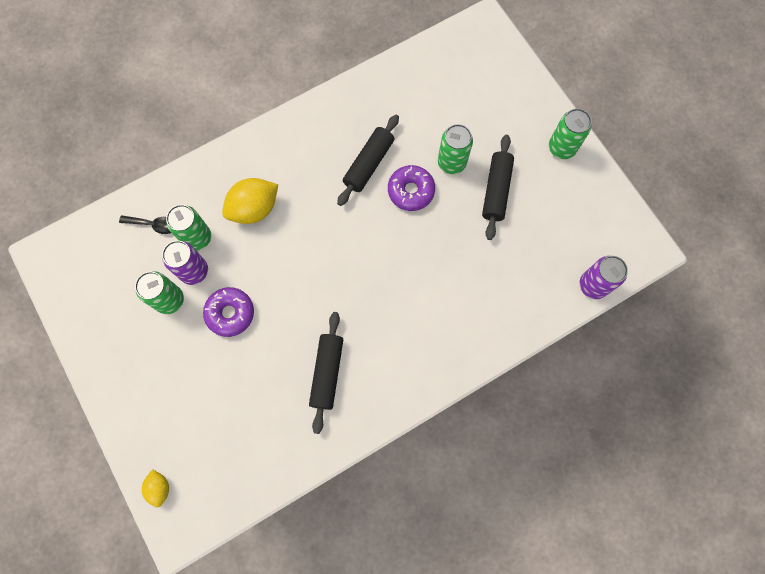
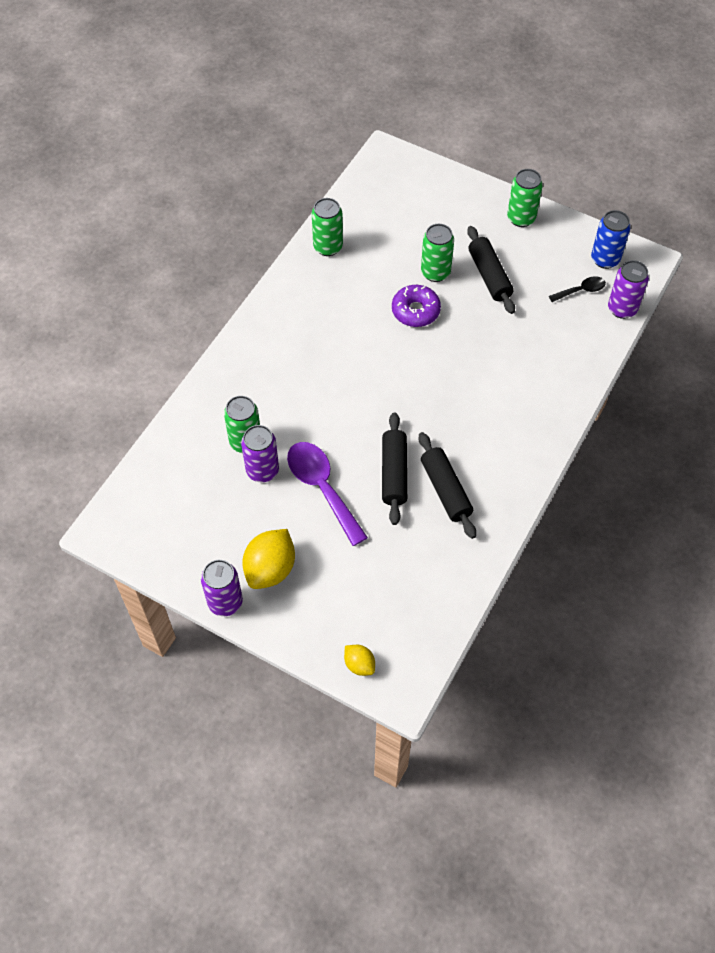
camera: 30 degrees left, 15 degrees down
black spoon [119,215,171,234] -> black spoon moved to [549,276,606,302]
green can [135,271,184,314] -> green can moved to [312,198,343,256]
purple donut [203,287,254,337] -> purple spoon [287,442,368,546]
yellow lemon [222,178,278,224] -> yellow lemon moved to [242,529,295,589]
black rolling pin [337,115,399,206] -> black rolling pin moved to [382,412,407,525]
none -> purple can [201,560,243,616]
none -> blue can [591,210,631,269]

